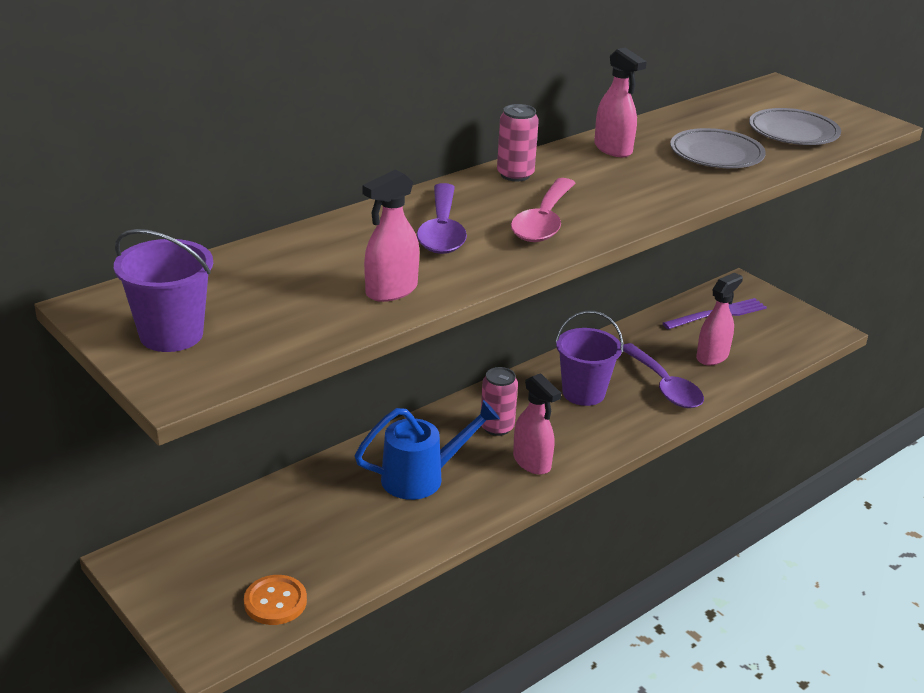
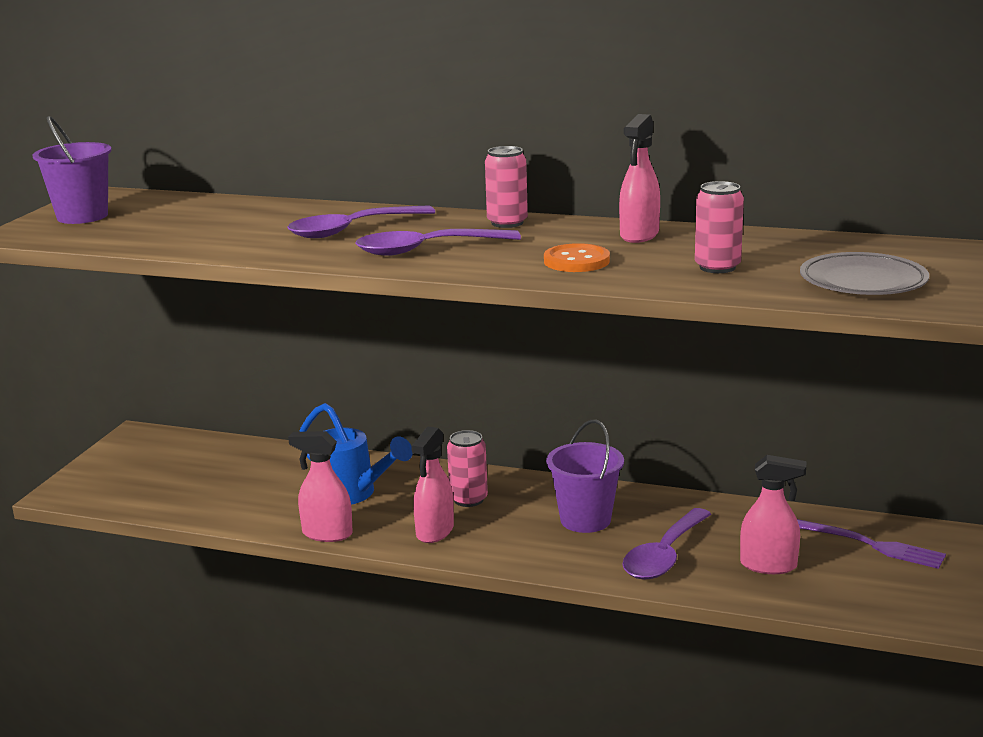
camera: 60 degrees right, 10 degrees down
orange button [244,575,307,625] -> orange button moved to [544,243,610,272]
pink spray bottle [362,169,419,302] -> pink spray bottle moved to [288,431,353,542]
pink spoon [511,178,576,242] -> purple spoon [355,229,521,256]
grey plate [670,128,766,168] -> pink can [695,181,744,273]

